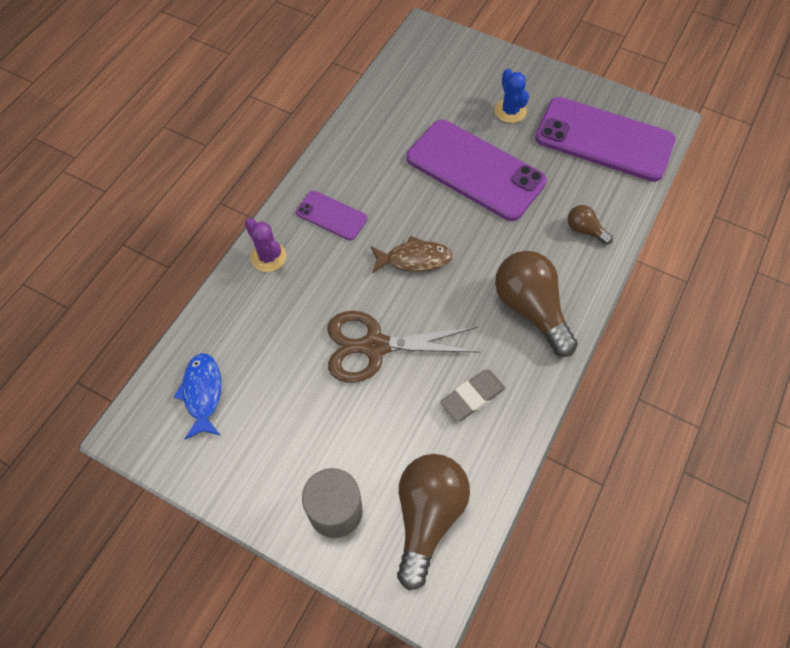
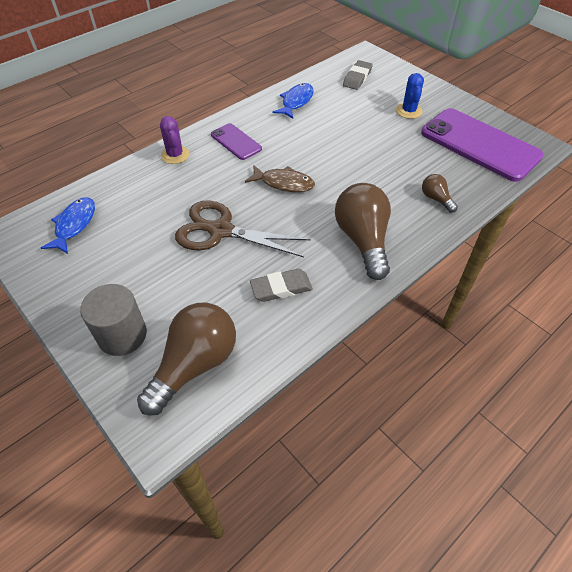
camera: 20 degrees right, 10 degrees down
purple phone [407,120,547,221] -> none
none -> blue fish [273,83,314,119]
none -> grey eraser [343,60,373,90]

